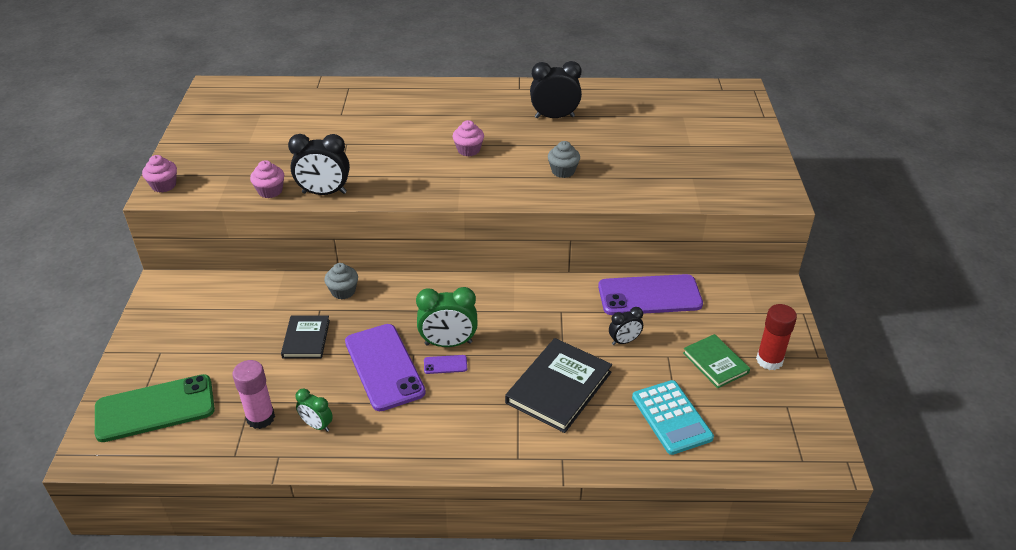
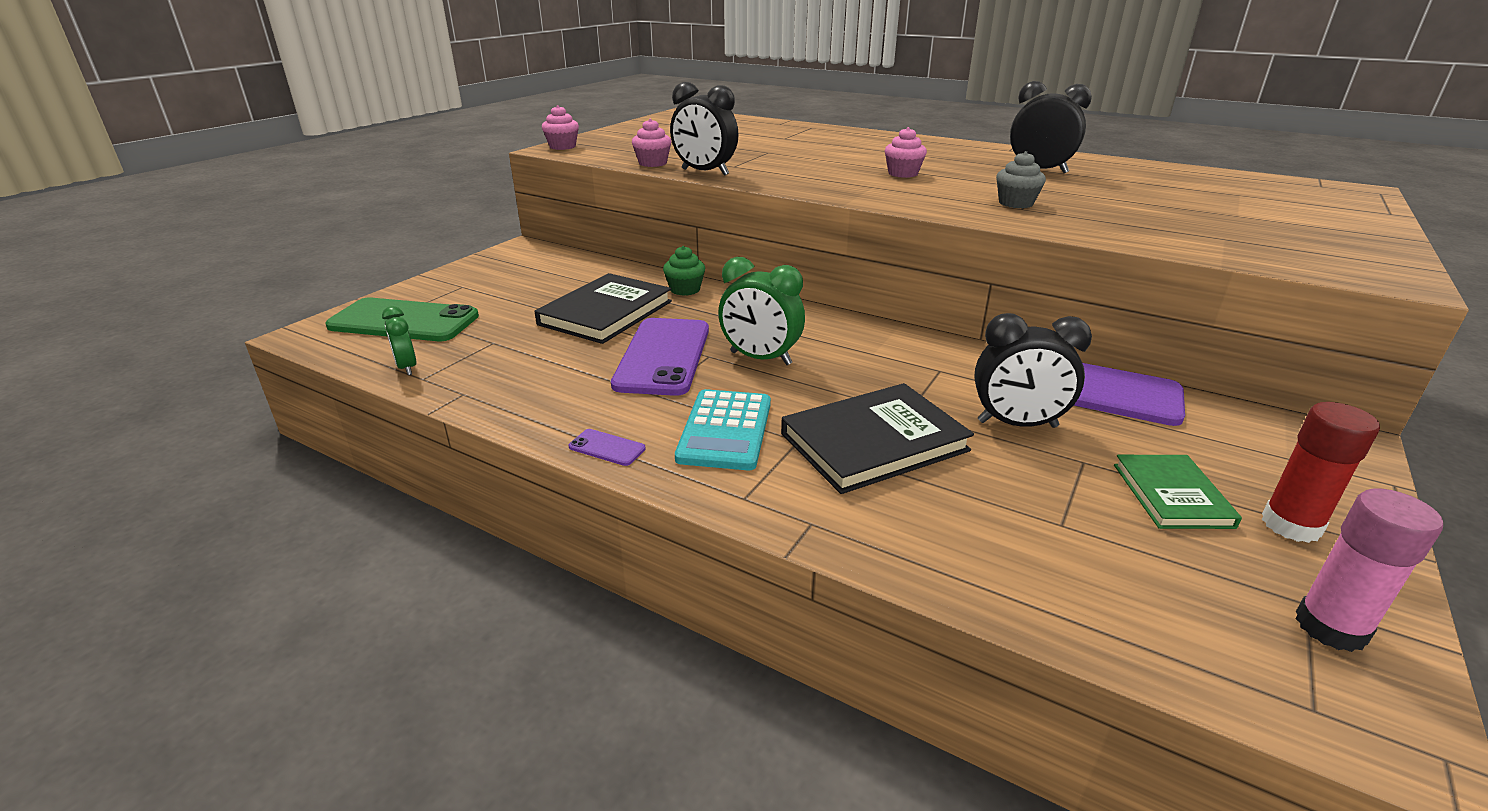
camera: 30 degrees right, 10 degrees down
pink glue stick [232,360,275,429] -> pink glue stick moved to [1295,489,1443,652]
black book [281,315,330,359] -> black book [535,273,672,344], size x1.66
green clock [296,389,333,432] -> green clock moved to [382,306,417,375]
grey cupcake [324,263,358,299] -> green cupcake [663,246,705,296]
purple phone [424,355,467,374] -> purple phone moved to [568,429,646,466]
black clock [609,307,643,345] -> black clock [974,313,1092,428], size x1.72
turquoise calculator [632,380,714,455] -> turquoise calculator moved to [675,389,771,470]

